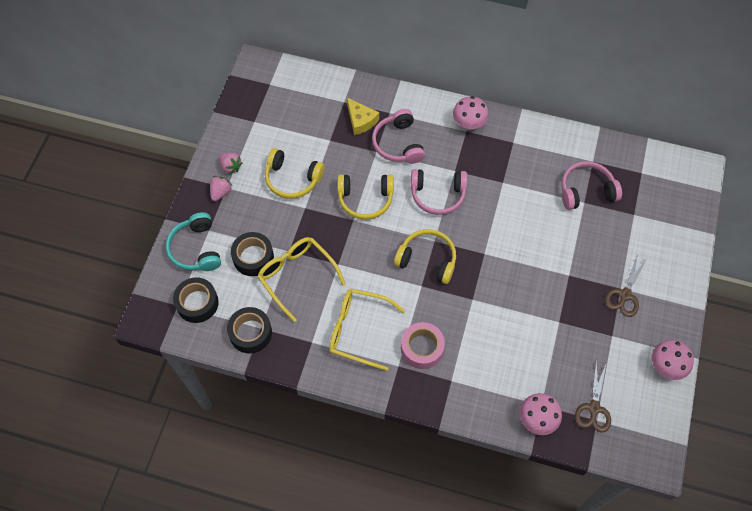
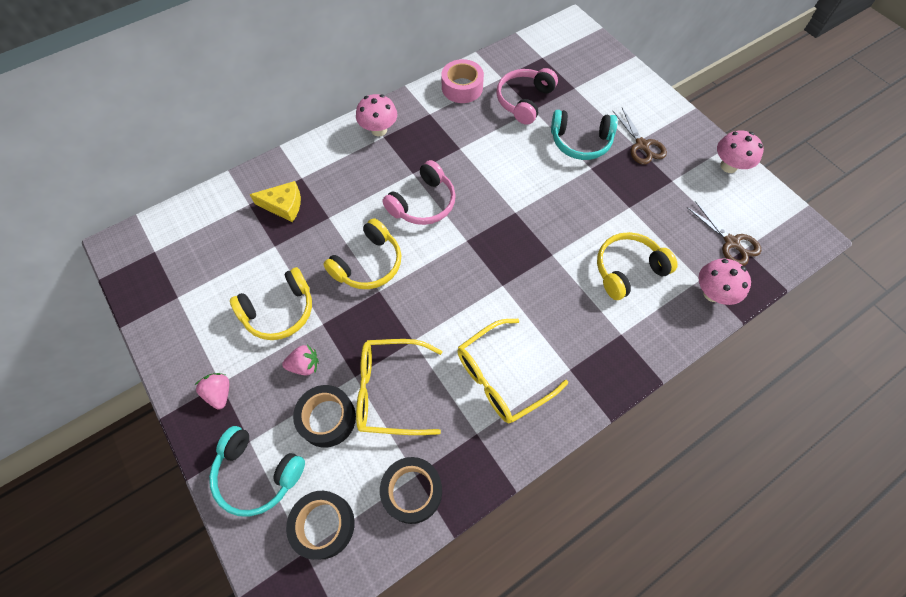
camera: 50 degrees left, 0 degrees up
pink strawberry [219,153,243,175] -> pink strawberry moved to [282,345,319,376]
pink headphones [372,109,425,164] -> none
yellow headphones [394,229,456,284] -> yellow headphones moved to [597,232,678,300]
pink tape [401,322,445,369] -> pink tape moved to [441,59,484,103]
none -> turquoise headphones [551,110,617,160]

